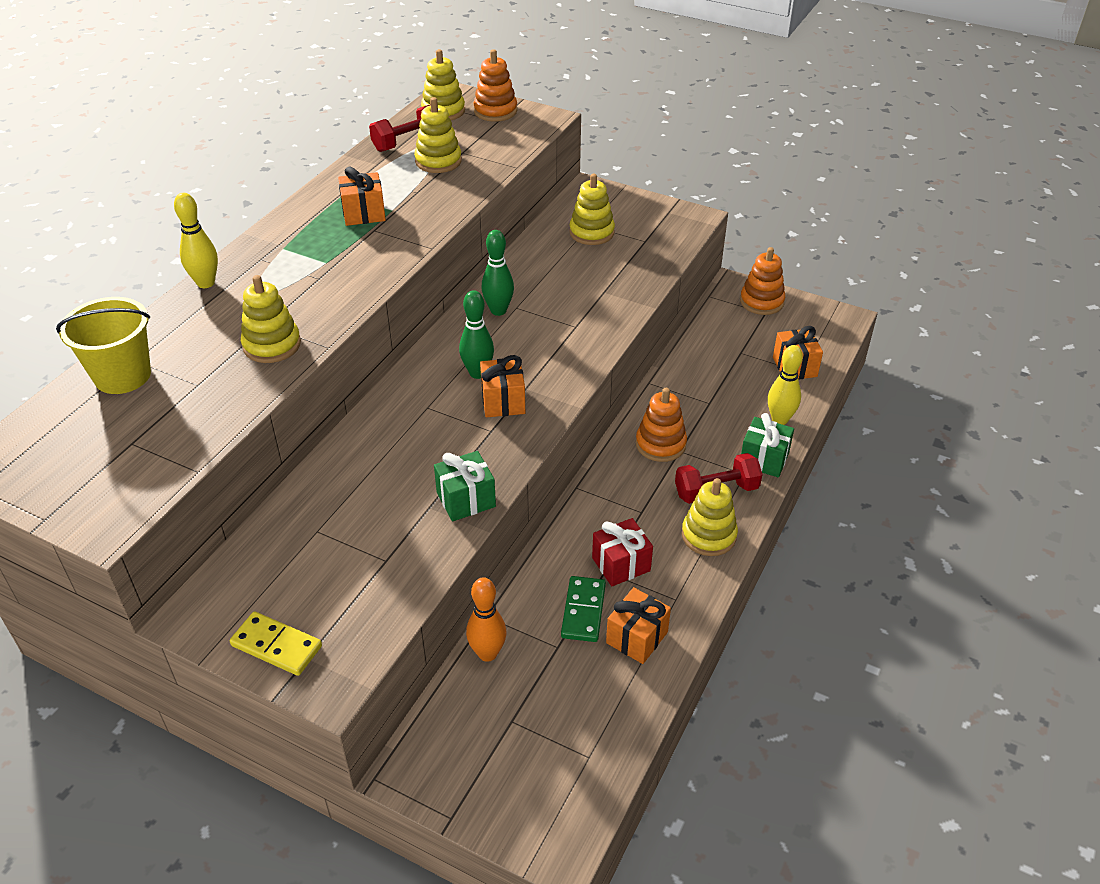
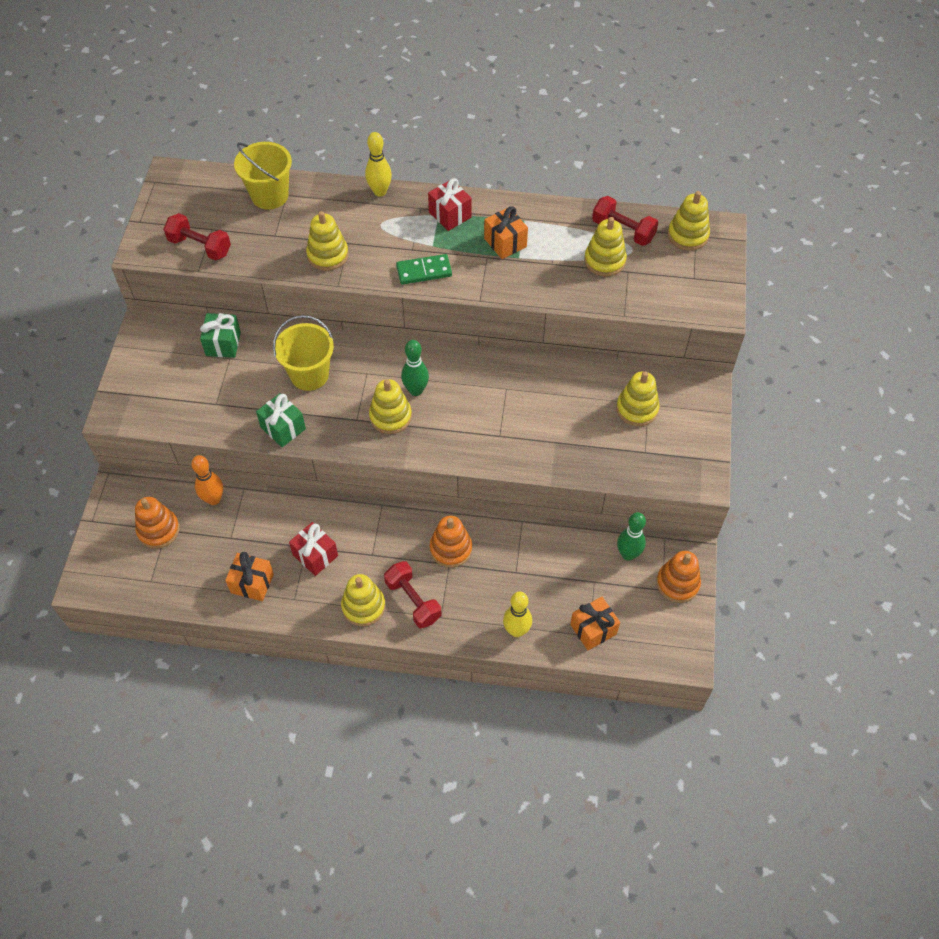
camera: 70 degrees right, 15 degrees up
yellow domino [230,611,322,676] -> none
orange stacking toy [473,49,517,122] -> orange stacking toy moved to [135,497,180,549]
orange gift [480,355,525,417] -> yellow stacking toy [369,379,412,434]
green bowling pin [482,230,514,316] -> green bowling pin moved to [617,512,646,561]
green domino [561,576,606,642] -> green domino moved to [396,254,452,285]
green gift [741,413,794,477] -> green gift moved to [200,313,241,358]
none -> red dumbbell [163,213,231,261]
none -> yellow bucket [273,315,334,391]
none -> red gift [428,178,472,231]

